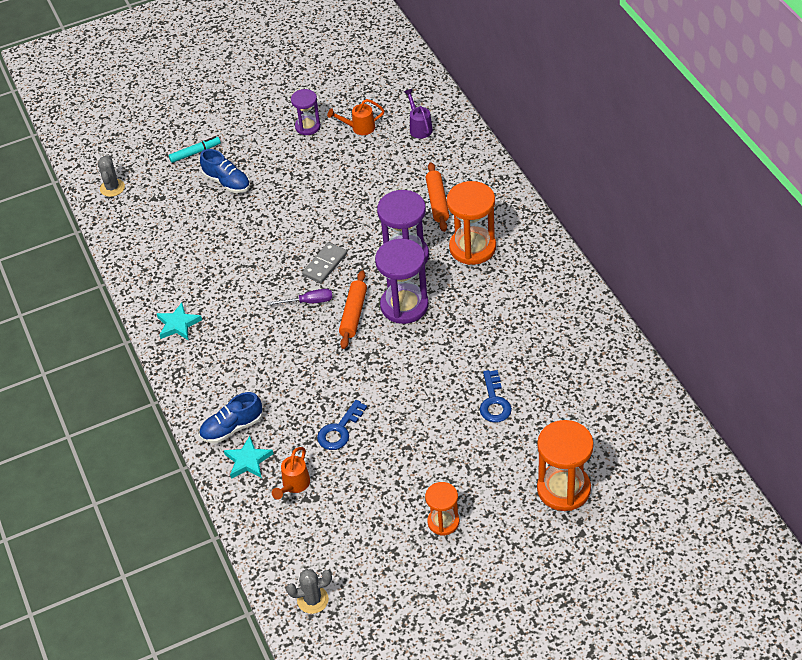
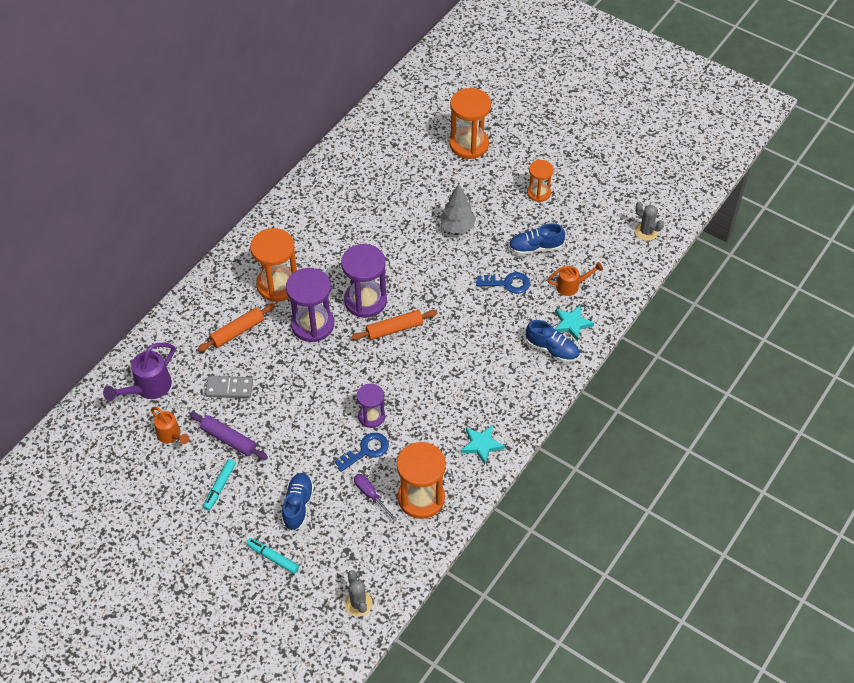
camera: 125 degrees left, 5 degrees up
grey cactus [98,155,125,197] -> grey cactus turned 75 degrees counterclockwise [344,570,373,617]
purple screwdriver [267,289,333,305] -> purple screwdriver moved to [354,474,397,522]
purple hourglass [291,89,321,135] -> purple hourglass moved to [357,384,385,428]
grey domino [302,242,347,283] -> grey domino moved to [205,376,253,398]
purple watering can [404,89,433,139] -> purple watering can [103,343,175,401], size x1.54
blue key [480,370,512,422] -> blue key moved to [334,433,389,472]
none -> purple rolling pin [189,412,268,460]
none -> turquoise marker [203,459,236,511]
none -> orange hourglass [396,442,446,519]
none -> grey tree [440,184,476,233]
none -> blue shoe [508,223,565,255]

